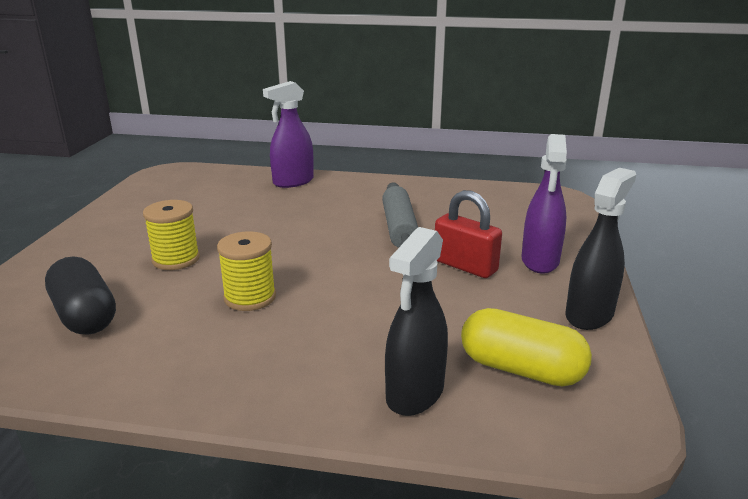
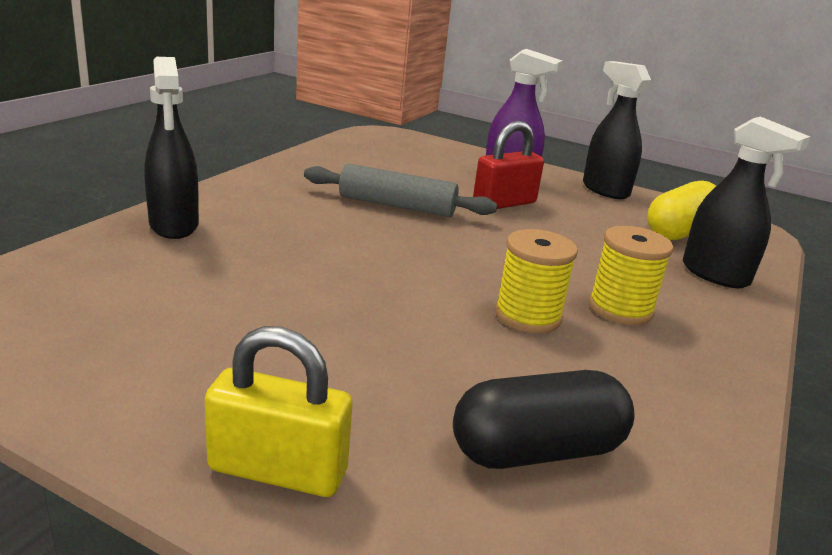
camera: 75 degrees left, 0 degrees up
yellow spool [143,200,200,270] -> yellow spool moved to [589,226,674,325]
purple spray bottle [263,81,314,188] -> black spray bottle [144,57,199,239]
none -> yellow padlock [205,326,352,497]

